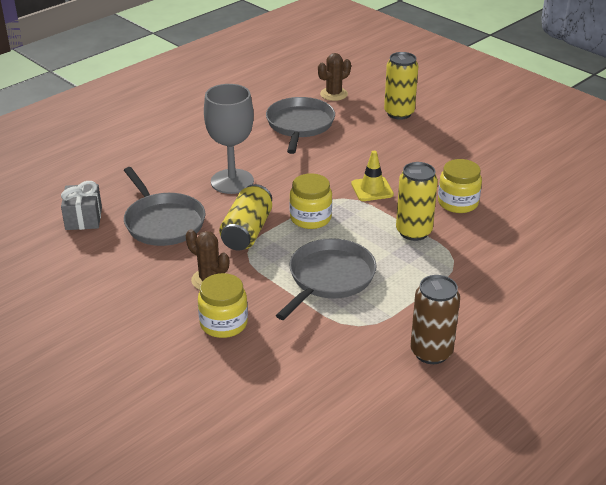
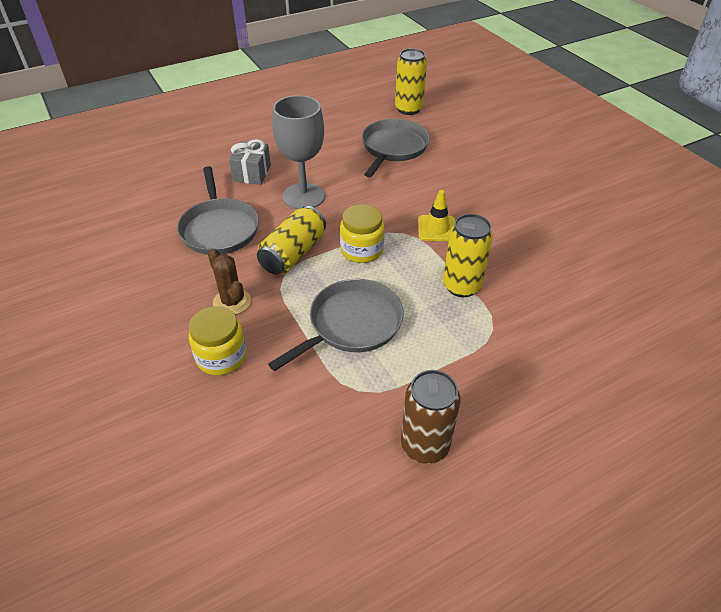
camera: 15 degrees right, 10 degrees up
grey gift [61,181,102,230] -> grey gift moved to [229,139,271,185]
brown cactus [318,53,351,101] -> none
yellow can [384,52,418,120] -> yellow can moved to [395,48,427,115]
yellow jar [438,159,482,213] -> none

